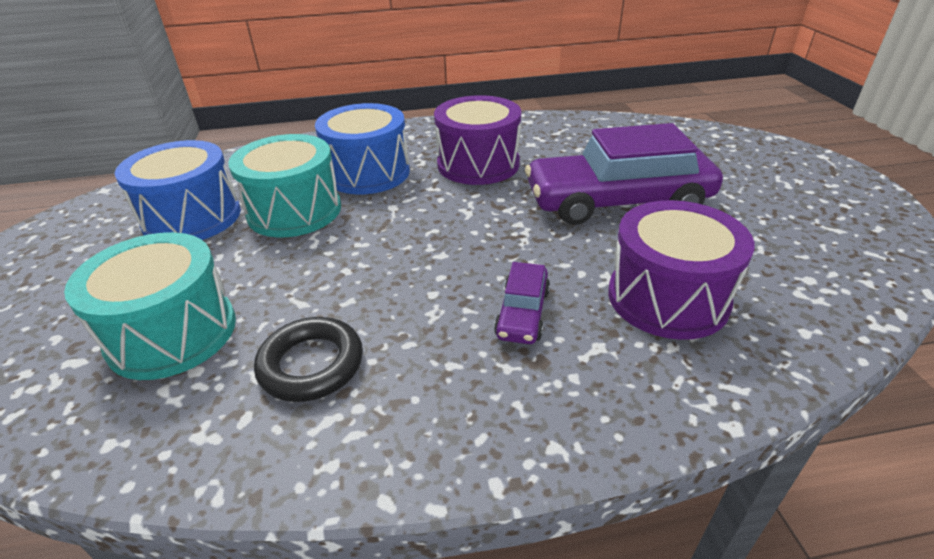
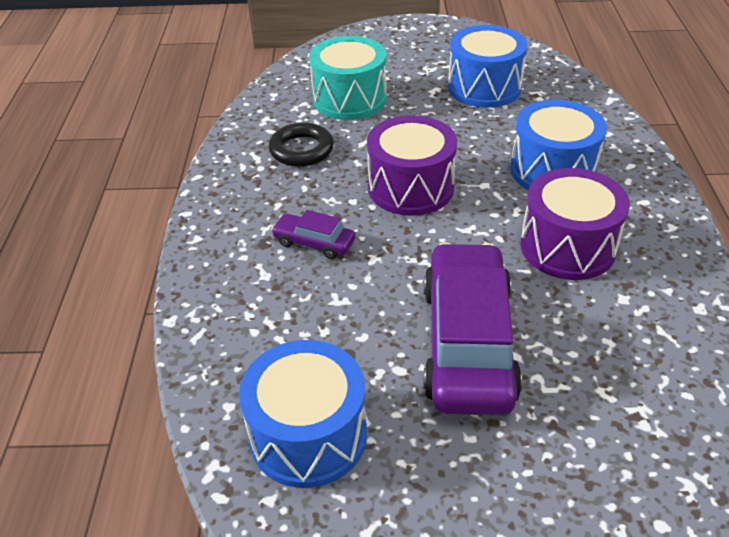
camera: 100 degrees right, 5 degrees up
turquoise drum [228,134,341,237] -> none
purple drum [608,200,755,340] -> purple drum moved to [367,115,457,216]
none -> blue drum [239,340,367,488]

